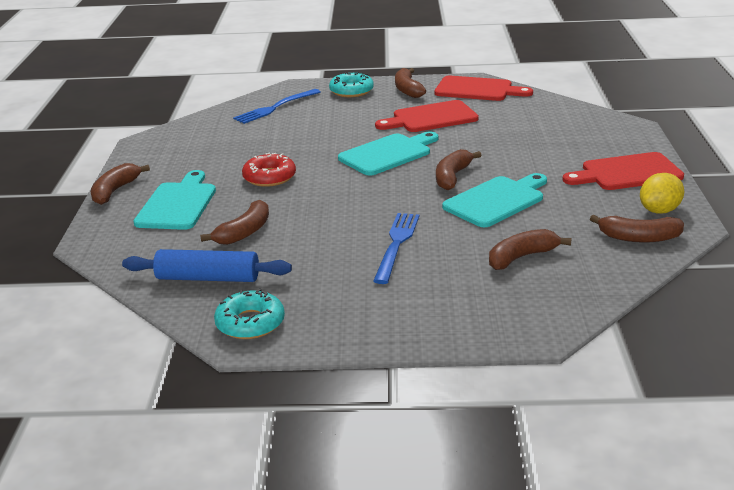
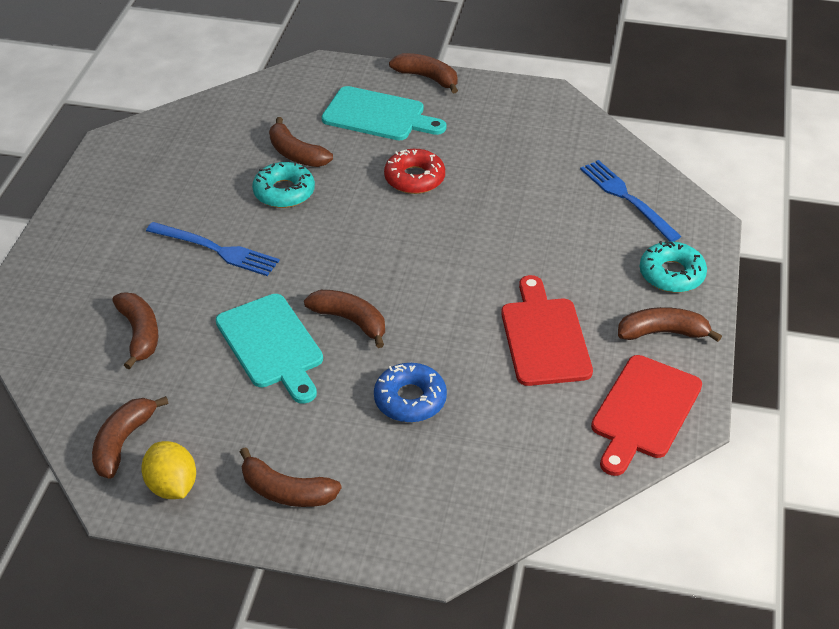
camera: 100 degrees right, 15 degrees up
blue rolling pin [122,249,292,282] -> none
turquoise donut [214,289,285,339] -> turquoise donut moved to [252,162,315,208]
turquoise cutting board [338,131,438,176] -> none
red cutting board [563,152,684,190] -> brown banana [240,447,342,507]
none -> blue donut [374,363,447,423]

